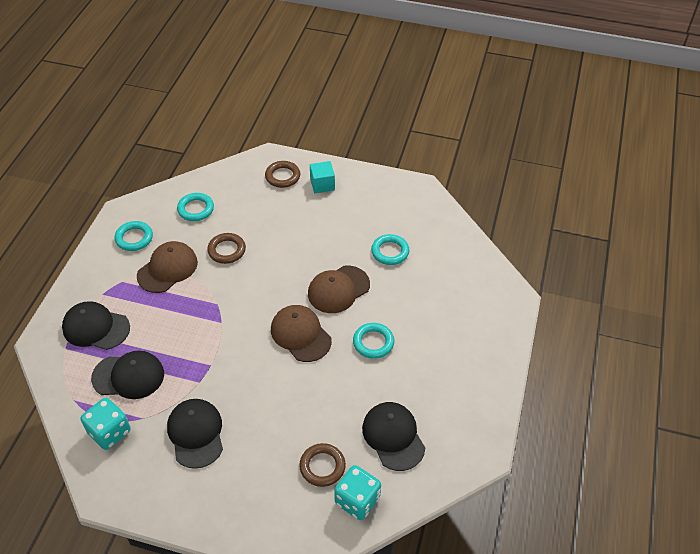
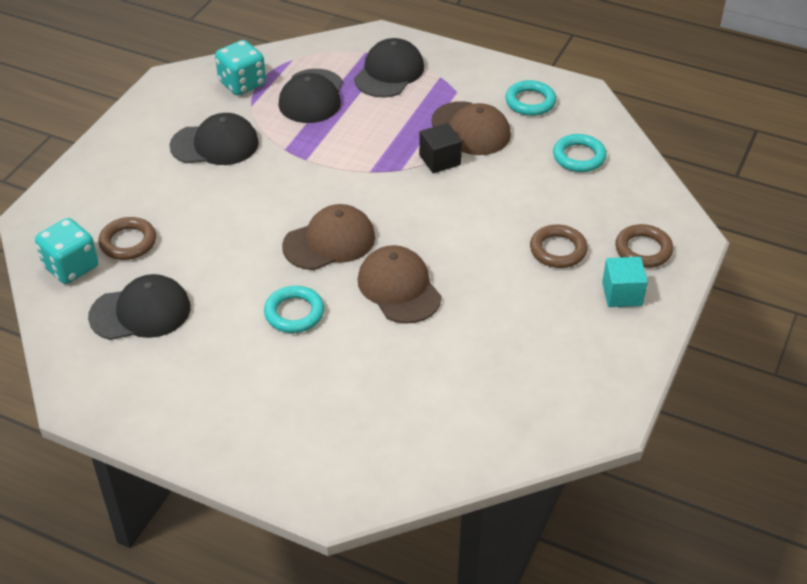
camera: 100 degrees right, 5 degrees down
brown ring [207,233,246,264] -> brown ring moved to [530,224,588,268]
turquoise ring [371,234,409,265] -> none
none -> black cube [419,123,462,173]

